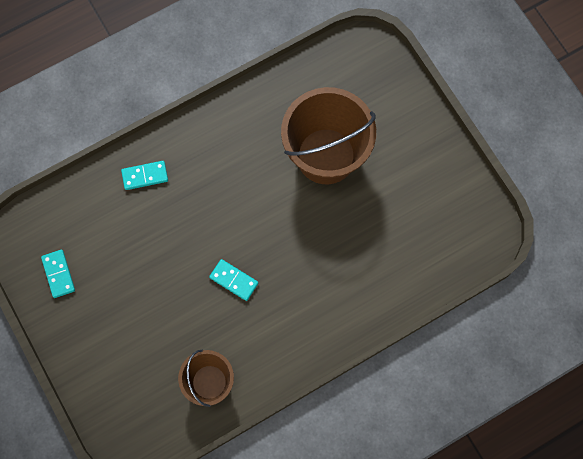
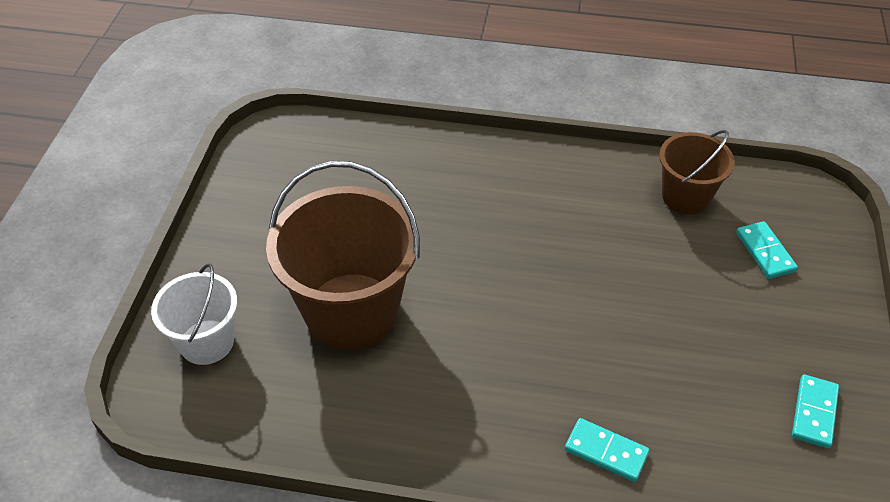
camera: 140 degrees left, 25 degrees down
turquoise domino [209,259,258,301] -> turquoise domino moved to [736,221,798,279]
none -> white bucket [151,263,237,365]

